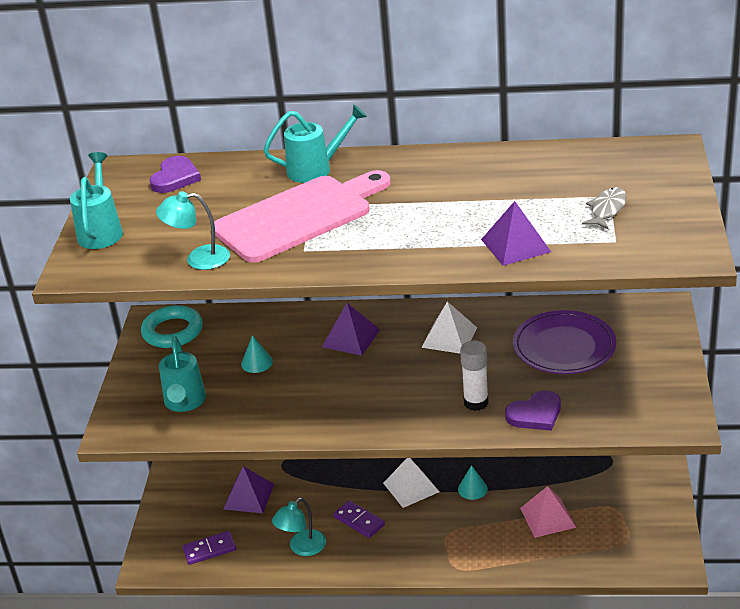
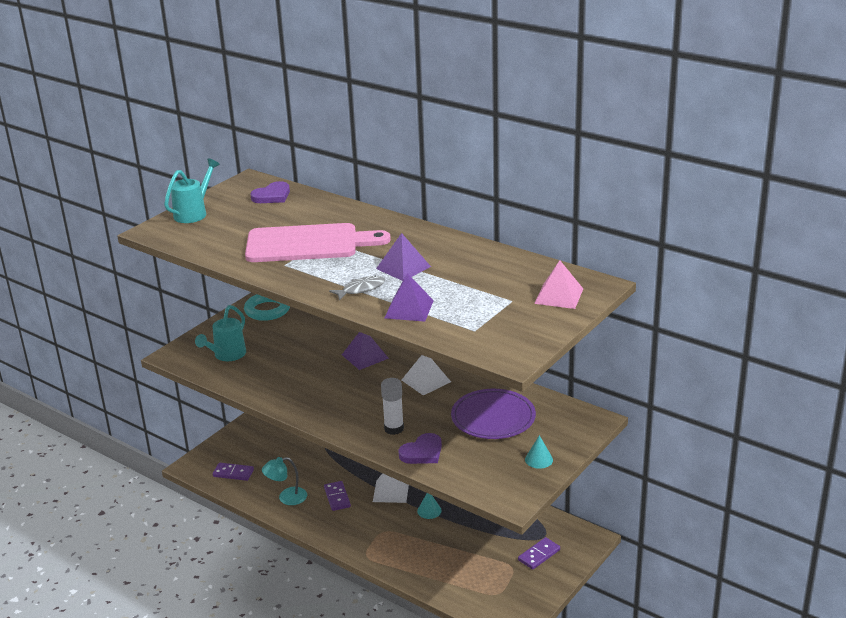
camera: 30 degrees right, 5 degrees down
turquoise lamp [156,191,230,270] -> none
purple pyramid [223,466,274,513] -> purple pyramid moved to [376,233,431,281]
turquoise cone [241,335,273,373] -> turquoise cone moved to [525,435,553,469]
turquoise watering can [263,104,367,183] -> none
purple heart [505,390,561,431] -> purple heart turned 45 degrees counterclockwise [398,433,442,464]
pink pyramid [520,486,576,538] -> pink pyramid moved to [534,260,583,309]
grey fish [582,187,627,229] -> grey fish moved to [329,275,385,301]
none -> purple domino [518,537,560,570]

